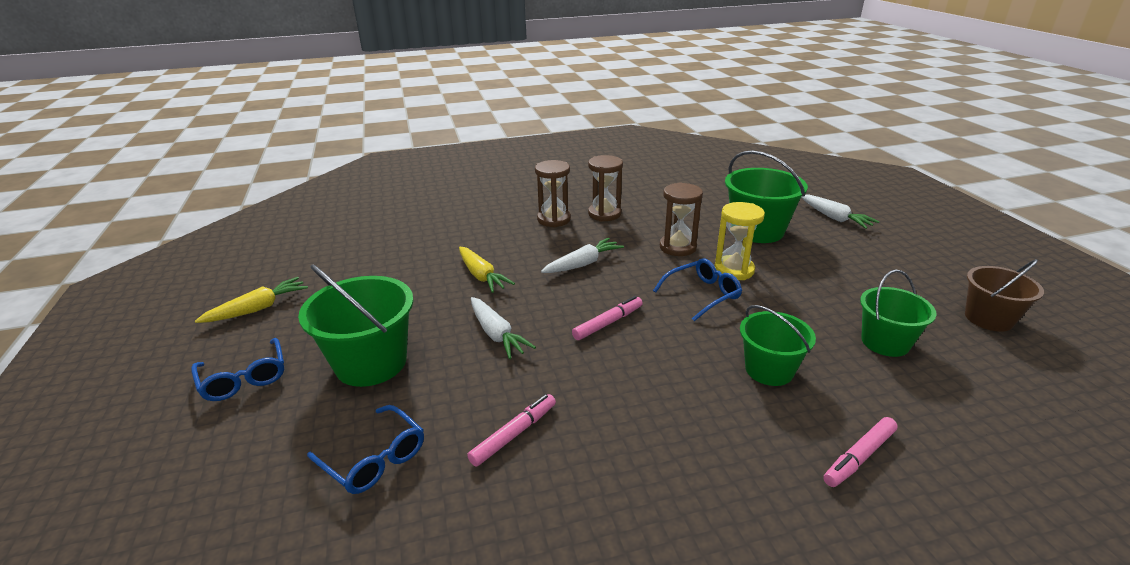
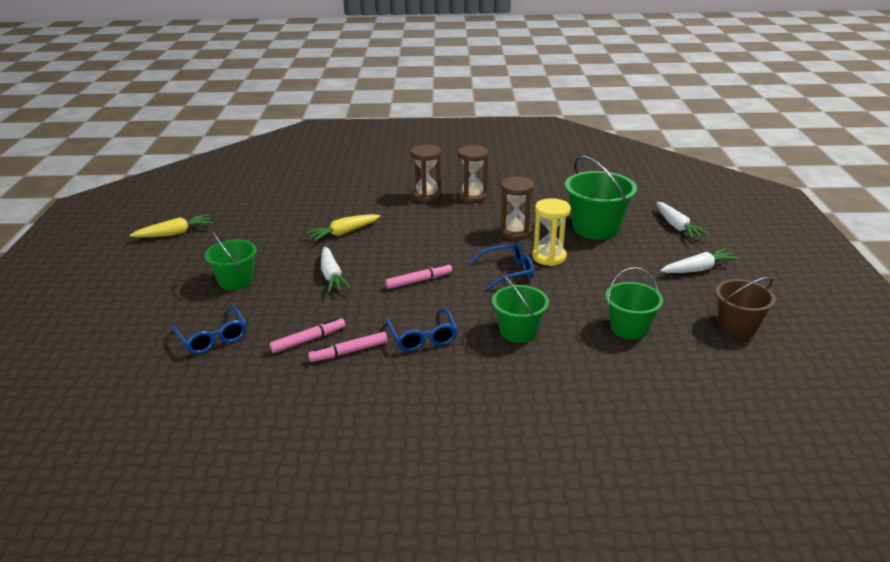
camera: 15 degrees right, 0 degrees up
blue glasses [191,338,284,401] -> blue glasses moved to [386,309,458,352]
green bucket [298,264,413,387] -> green bucket [204,231,257,290], size x0.65
yellow carrot [459,247,515,293] -> yellow carrot turned 75 degrees clockwise [306,214,380,242]
white carrot [541,238,624,273] -> white carrot moved to [660,248,740,273]
pink marker [823,417,898,487] -> pink marker moved to [308,332,388,362]

